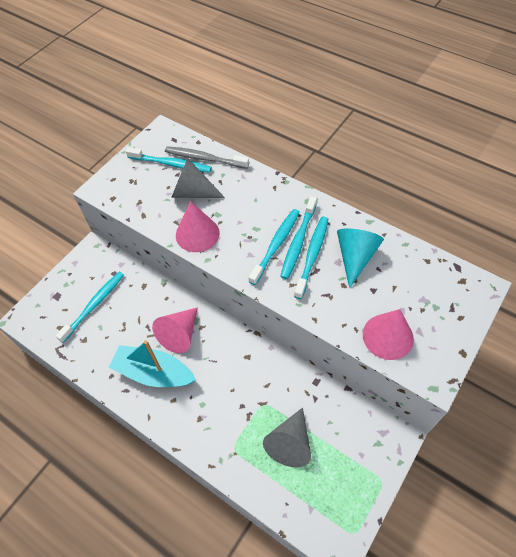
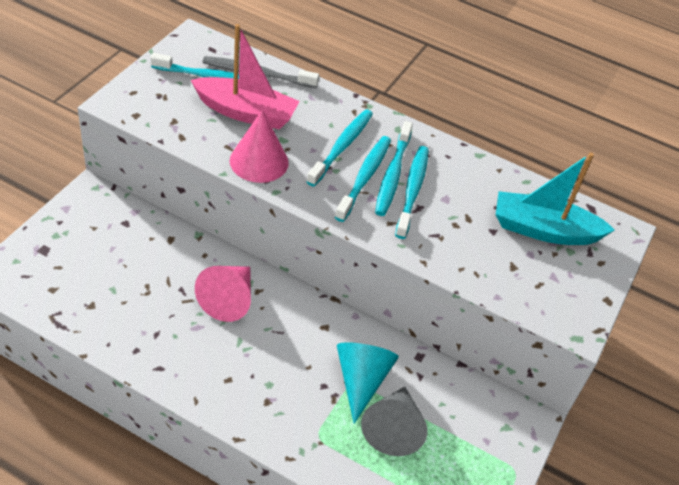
camera: 15 degrees left, 10 degrees down
turquoise toothbrush [56,272,124,343] -> turquoise toothbrush moved to [306,109,373,186]
turquoise boat [109,340,196,387] -> turquoise boat moved to [496,153,615,245]
grey cone [171,158,225,198] -> pink boat [191,24,300,130]
turquoise cone [337,229,384,288] -> turquoise cone moved to [337,342,399,424]
pink cone [363,309,414,360] -> none

